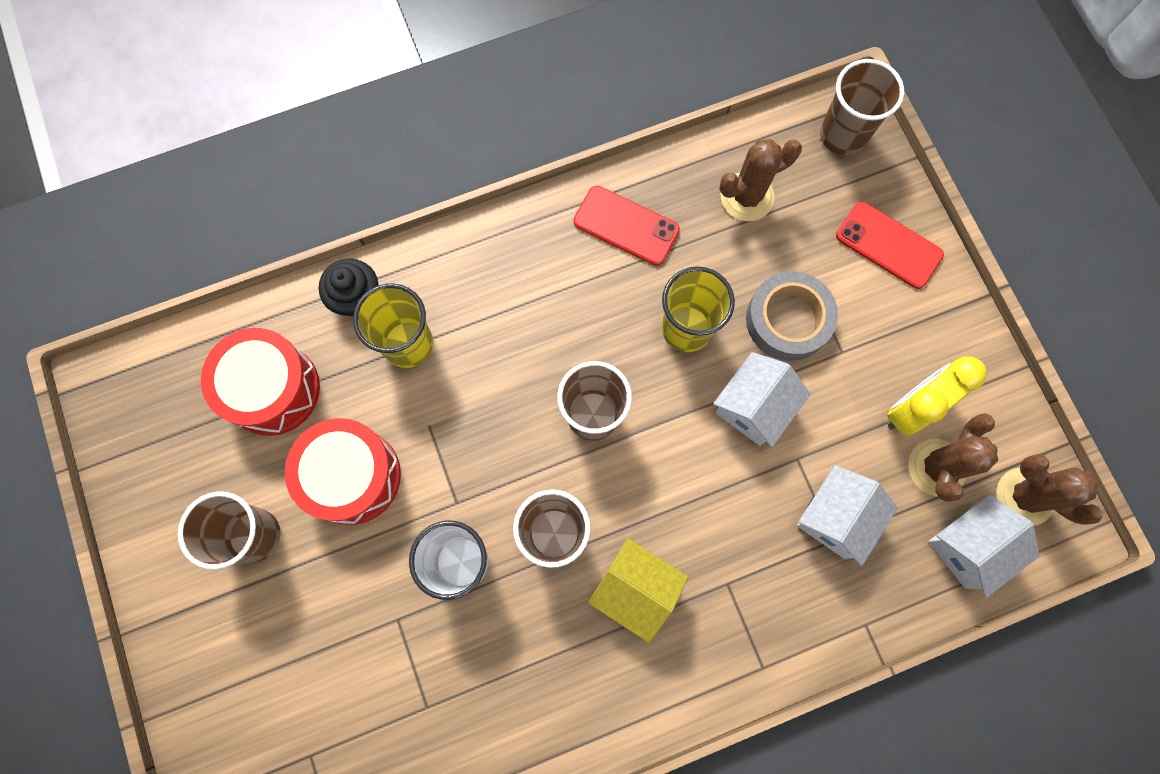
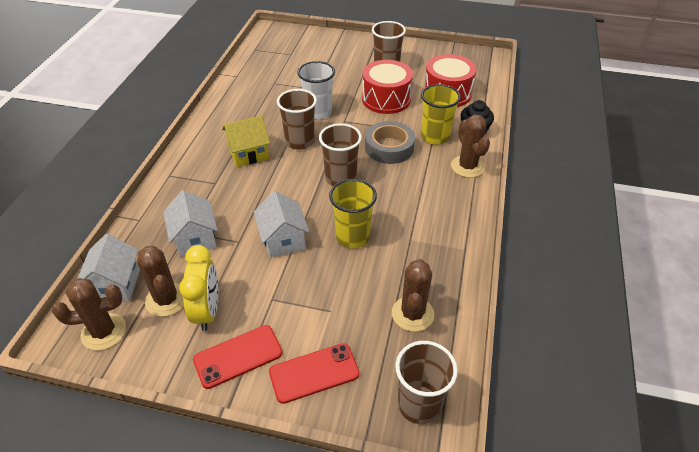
camera: 125 degrees right, 30 degrees down
red phone [574,186,680,266] -> red phone moved to [193,325,283,389]
grey tape [746,271,838,361] -> grey tape moved to [365,121,415,164]
none -> brown cactus [451,115,490,178]

